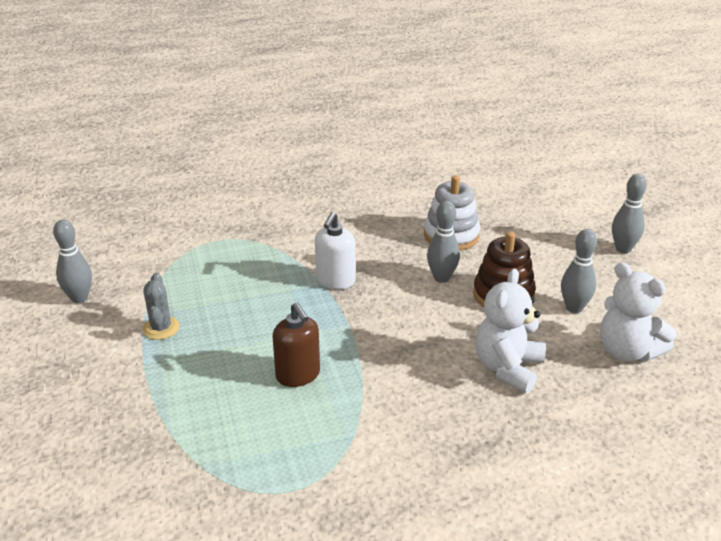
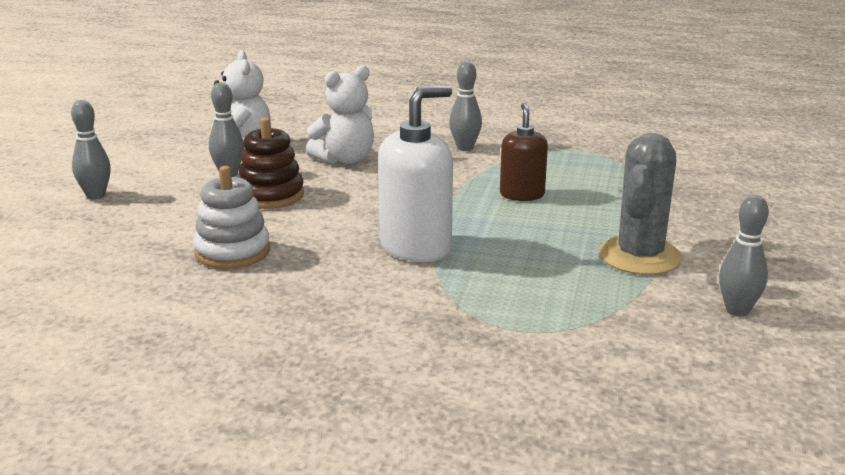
camera: 150 degrees left, 10 degrees down
grey cactus [142,273,180,340] -> grey cactus [599,133,682,275], size x1.88
white soap dispenser [315,212,356,289] -> white soap dispenser [378,85,453,262], size x1.61
grey bowling pin [427,201,460,283] -> grey bowling pin moved to [449,61,482,151]

